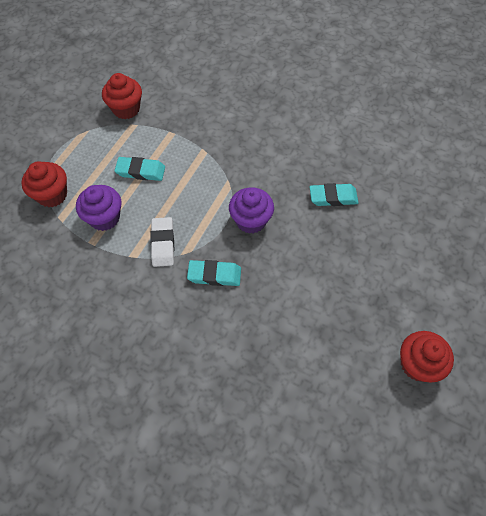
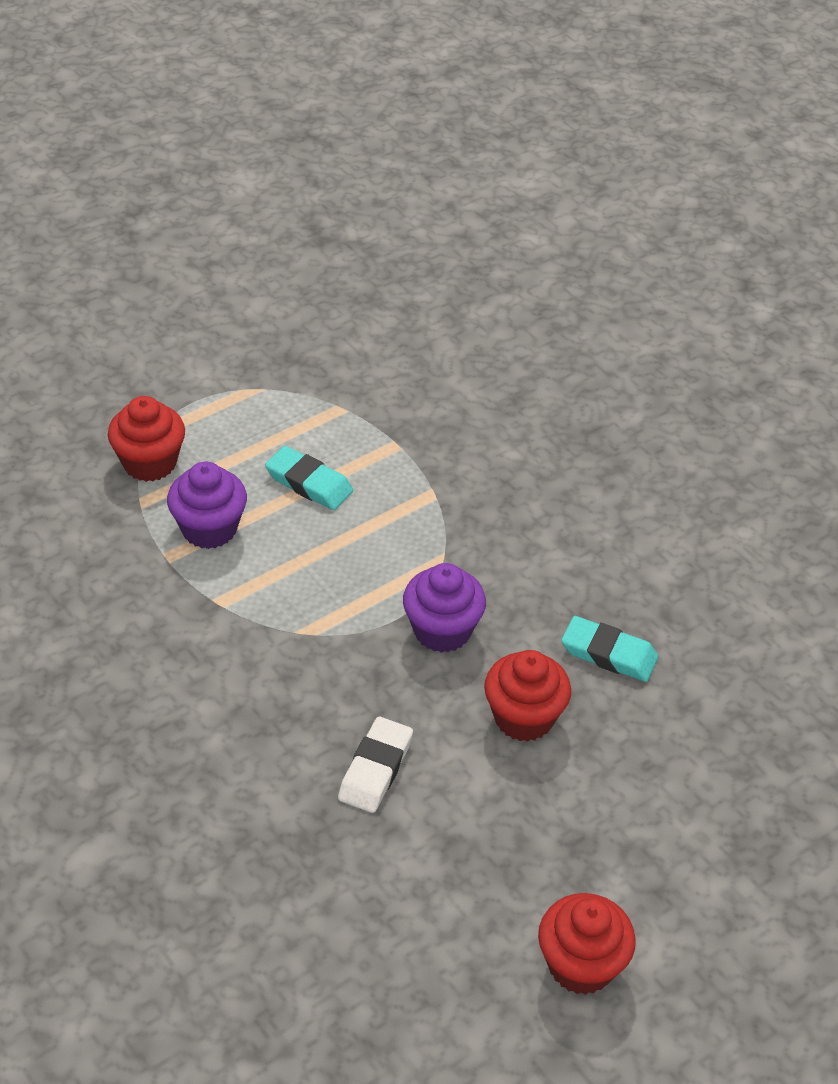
camera: 25 degrees right, 15 degrees down
red cupcake [102,73,142,119] -> red cupcake moved to [484,650,571,742]
white eraser [150,217,174,267] -> white eraser moved to [338,717,413,813]
turquoise eraser [187,260,241,286] -> none

